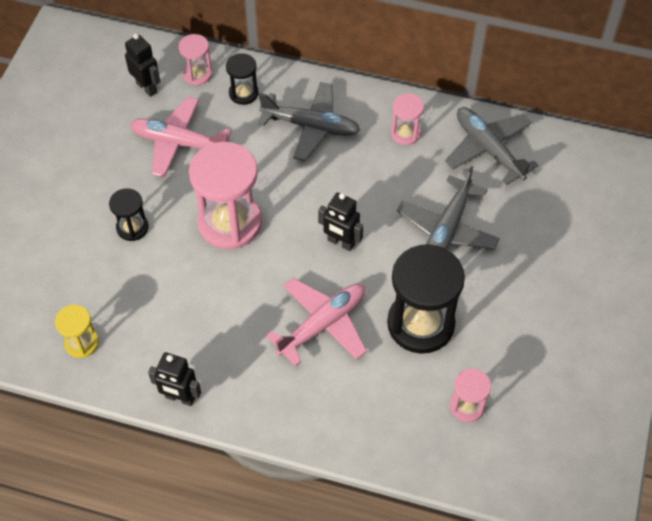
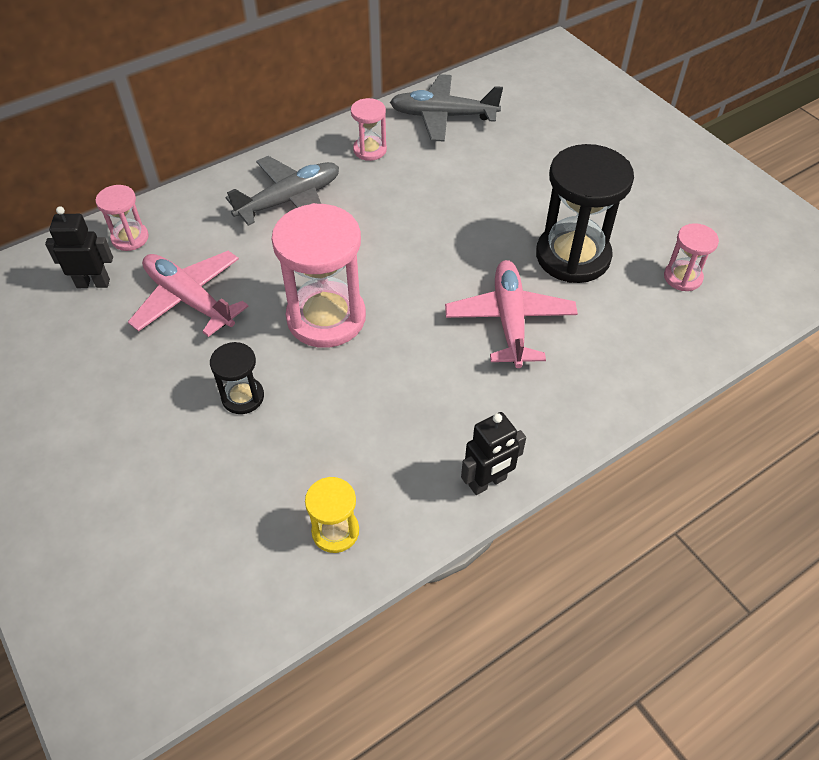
camera: 50 degrees left, 5 degrees down
pink plane [130,97,232,178] -> pink plane turned 75 degrees clockwise [128,251,249,337]
black hourglass [226,53,259,105] -> none
black robot [318,192,363,251] -> none
grey plane [397,166,500,249] -> none

